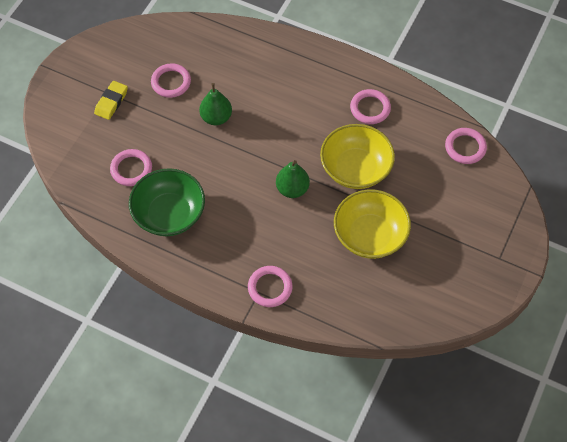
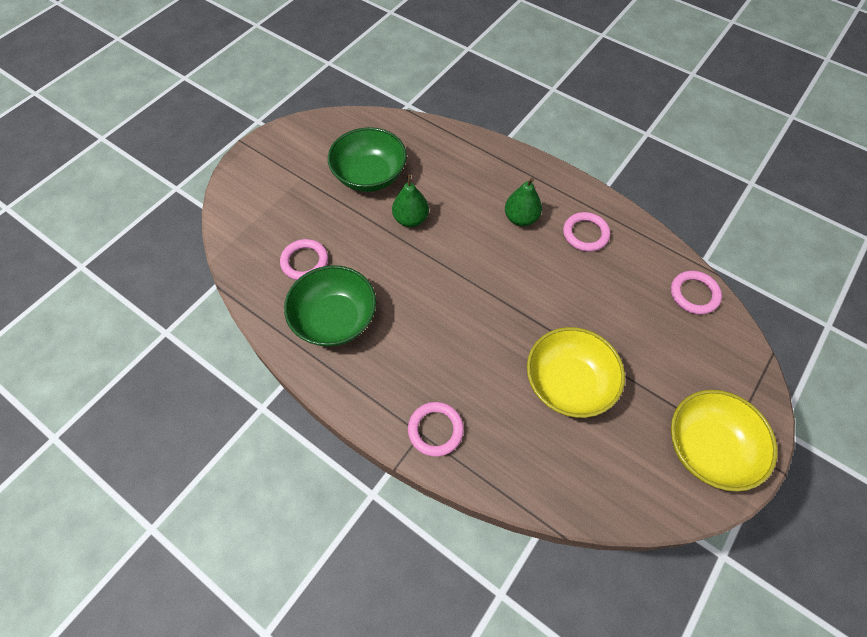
camera: 10 degrees right, 0 degrees up
yellow eraser [94,81,128,120] -> none
pink ring [151,64,191,98] -> green bowl [328,127,407,192]
green pear [276,160,310,198] -> green pear moved to [505,177,542,226]
yellow bowl [320,124,395,189] -> yellow bowl moved to [671,390,777,492]

